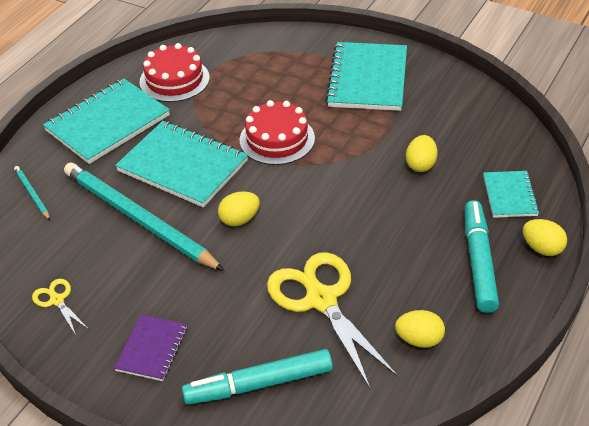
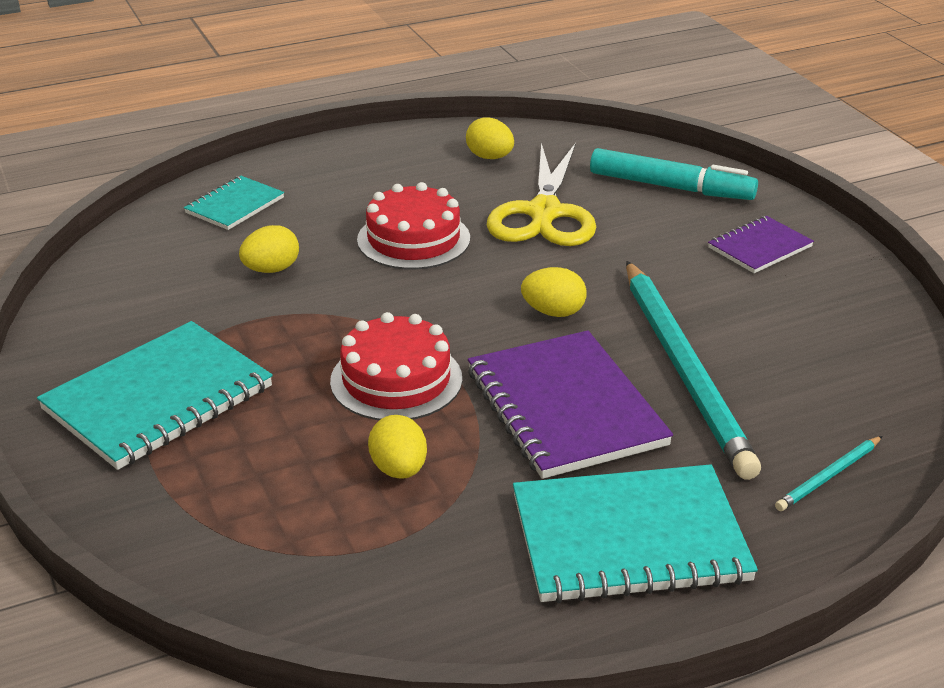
camera: 145 degrees left, 10 degrees down
turquoise pencil [14,166,50,220] -> turquoise pencil turned 45 degrees clockwise [775,436,882,511]
yellow scissors [32,279,88,335] -> none
turquoise notebook [115,121,248,207] -> purple notebook [468,330,673,479]
red cake [139,43,210,102] -> red cake moved to [357,182,470,270]
turquoise marker [465,200,499,313] -> none
yellow egg [523,219,567,256] -> yellow egg moved to [368,415,427,479]

